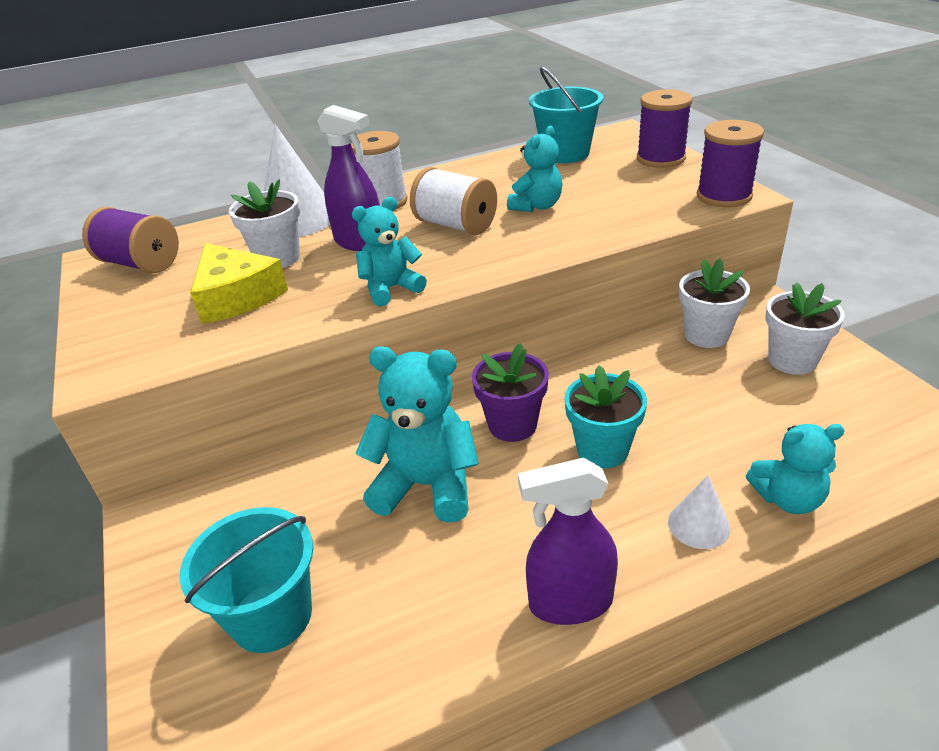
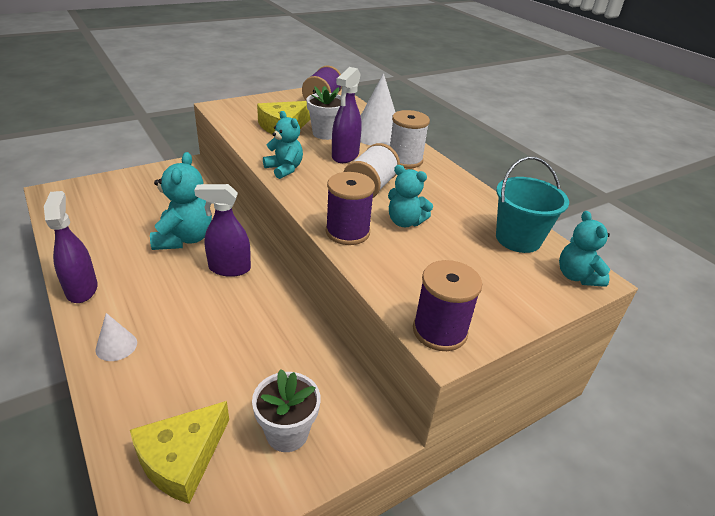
camera: 75 degrees right, 0 degrees up
turquoise bucket [180,507,313,653] -> none
purple flower pot [472,343,549,442] -> purple spray bottle [194,184,251,277]
turquoise flower pot [564,365,647,468] -> none
purple spool [637,89,693,168] -> purple spool moved to [326,172,375,245]
white flower pot [679,258,750,348] -> none
turquoise teddy bear [746,424,845,514] -> turquoise teddy bear moved to [559,211,610,287]
none -> yellow cheese [130,401,229,504]

